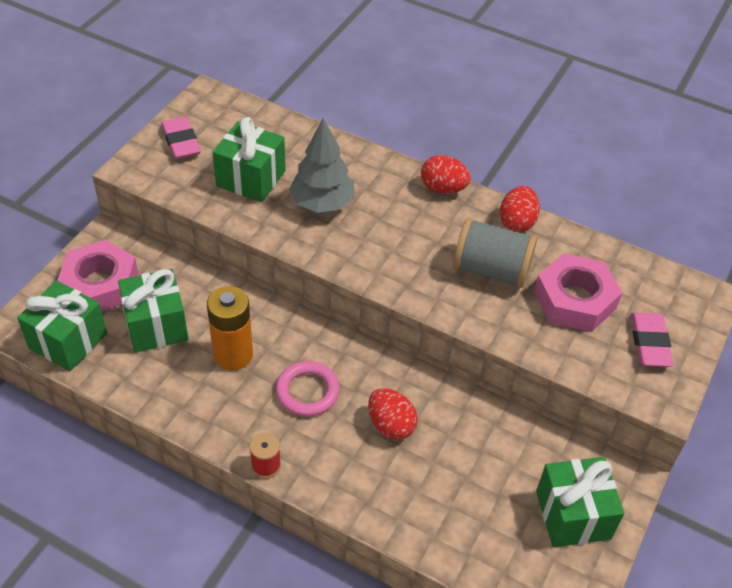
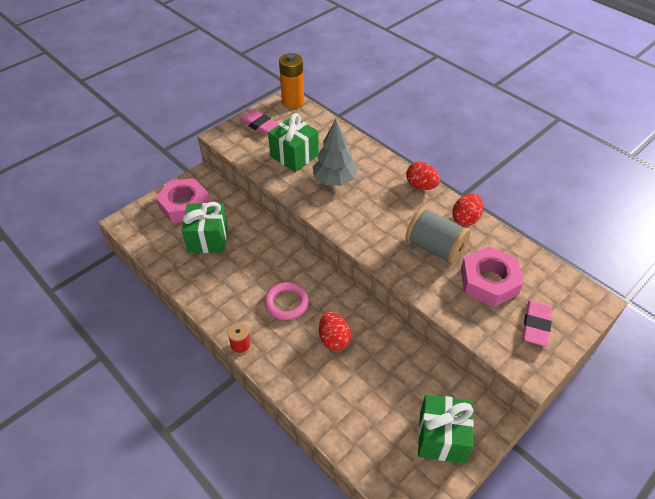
camera: 20 degrees right, 0 degrees up
green gift [17,280,107,371] -> none
pink eraser [161,117,201,159] -> pink eraser turned 45 degrees counterclockwise [240,110,278,135]
orange battery [207,286,253,371] -> orange battery moved to [279,53,304,109]

